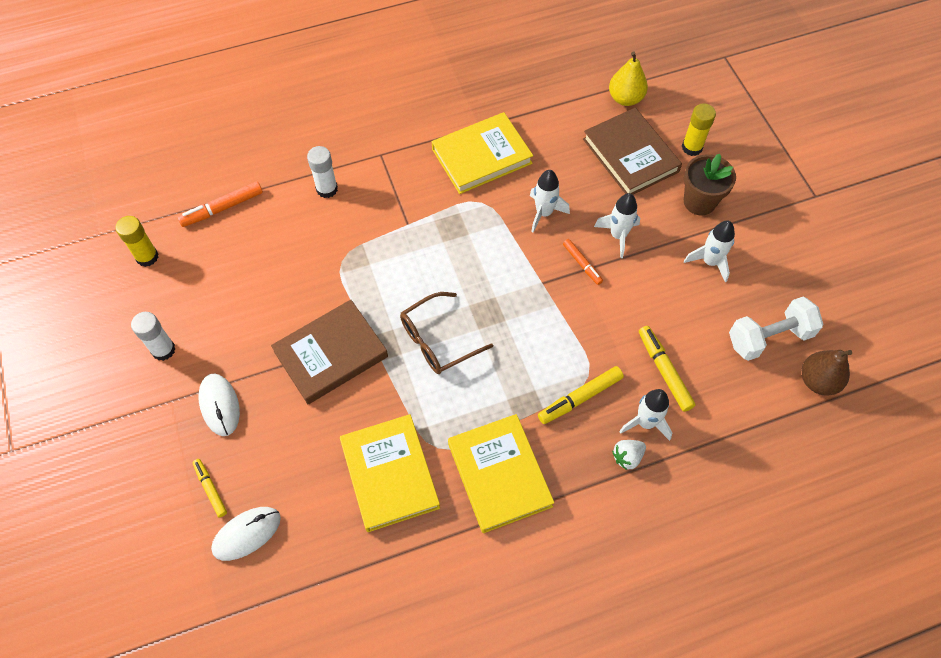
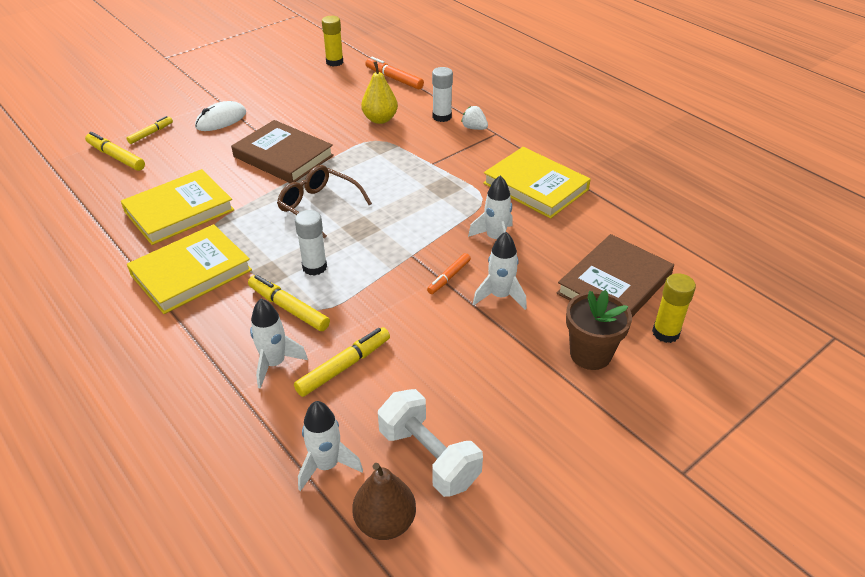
camera: 70 degrees right, 20 degrees down
white glue stick [131,312,176,361] -> white glue stick moved to [295,210,327,276]
white mouse [211,507,281,561] -> yellow marker [85,132,145,171]
yellow pear [609,51,648,106] -> yellow pear moved to [361,61,398,124]
white strawberry [612,440,646,470] -> white strawberry moved to [461,106,488,130]
white rocket [684,221,735,282] -> white rocket moved to [298,401,363,491]

